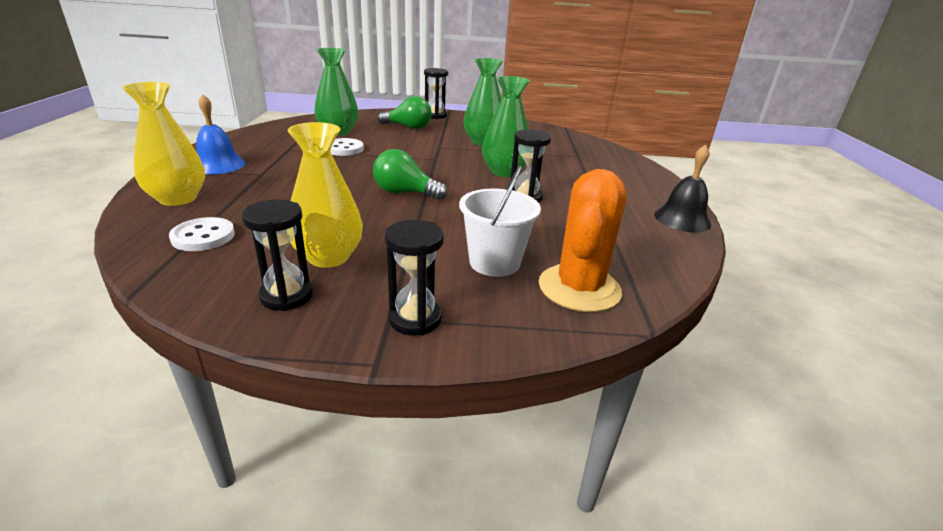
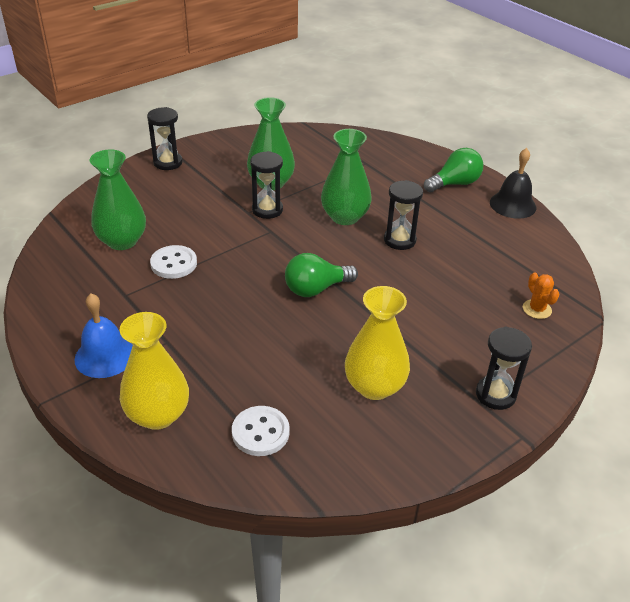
camera: 40 degrees left, 10 degrees up
black hourglass [242,200,313,311] -> black hourglass moved to [250,151,283,219]
green light bulb [378,96,432,129] -> green light bulb moved to [424,148,483,192]
white bucket [459,166,541,277] -> none
orange cactus [539,169,627,312] -> orange cactus [523,272,559,319], size x0.46

